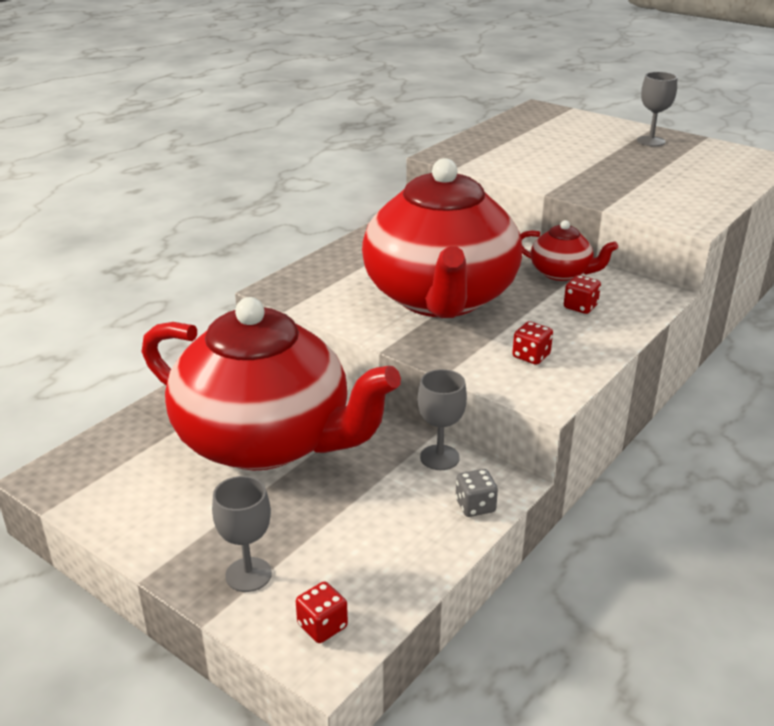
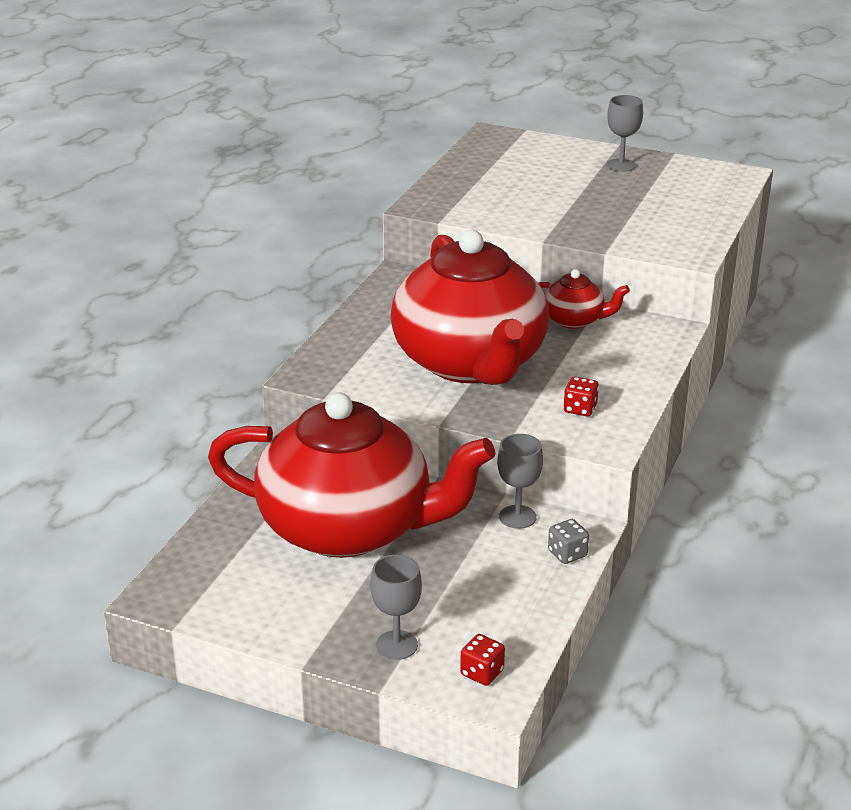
camera: 15 degrees left, 0 degrees up
red dice [564,275,601,314] -> none

